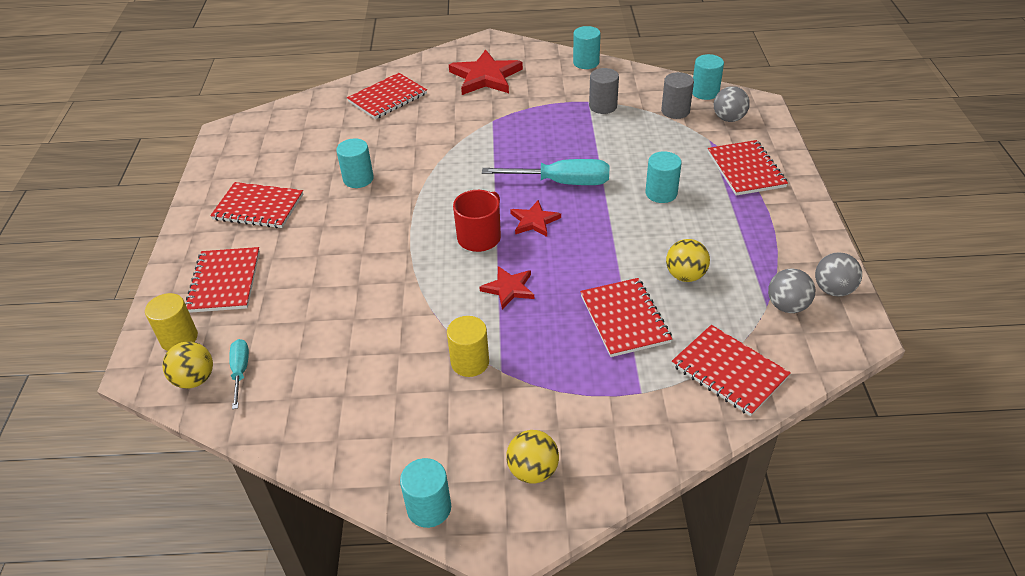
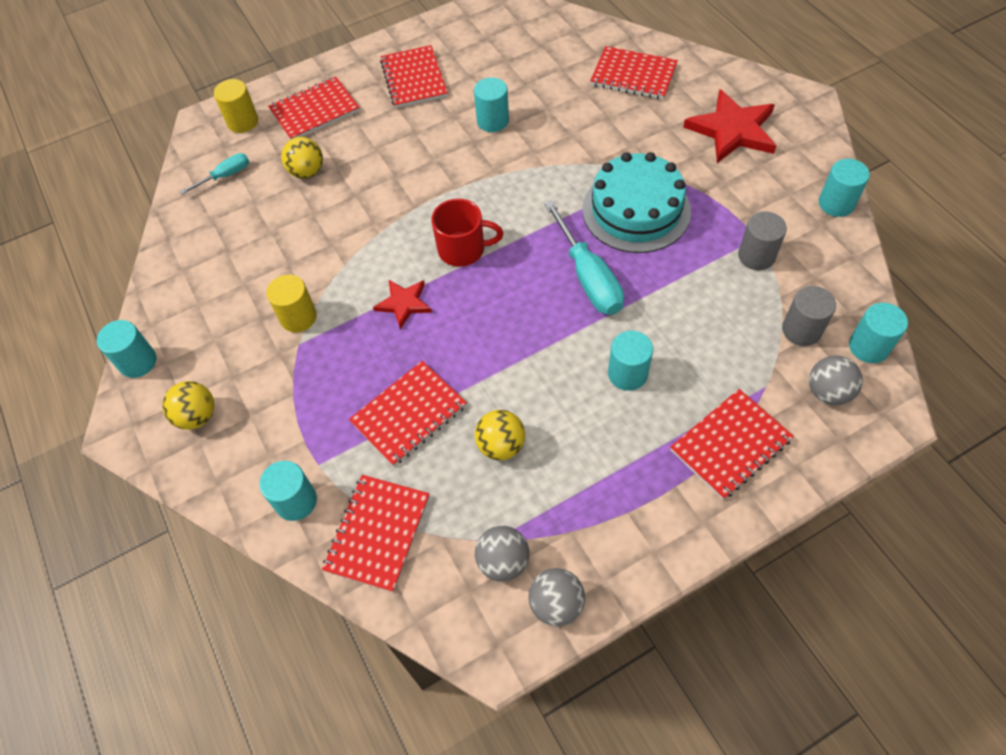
camera: 65 degrees right, 15 degrees up
yellow ball [163,341,213,389] -> yellow ball moved to [281,137,323,179]
red star [510,200,561,237] -> none
none -> turquoise cylinder [259,461,317,521]
none -> turquoise cake [582,152,691,253]

